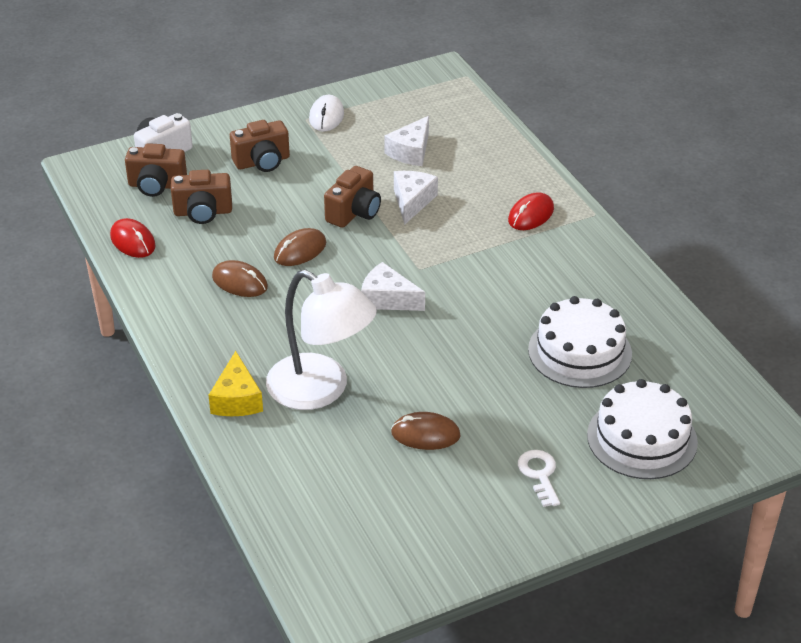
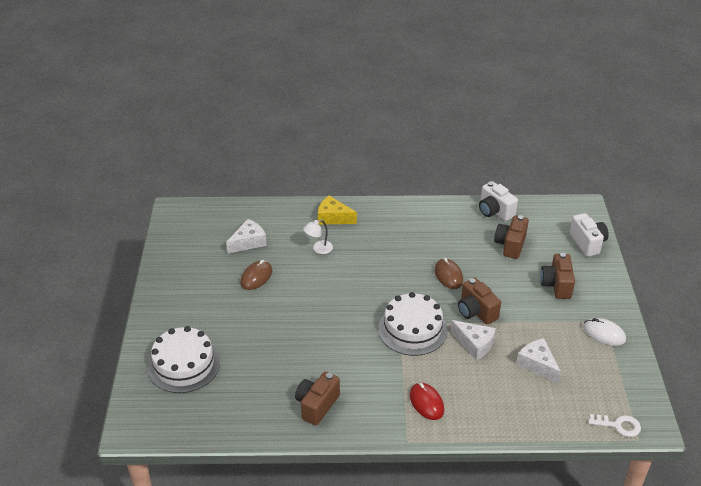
camera: 115 degrees right, 0 degrees up
red mouse [110,218,156,258] -> white camera [479,181,518,221]
brown camera [125,143,187,197] -> brown camera moved to [295,371,340,425]
brown mouse [212,260,268,297] -> none
white lamp [266,270,377,410] -> white lamp [303,220,333,254], size x0.42
white cheese [361,262,425,311] -> white cheese moved to [226,219,267,254]
white key [518,450,560,507] -> white key moved to [588,414,641,437]
white cake [528,296,632,388] -> white cake moved to [378,292,448,356]

